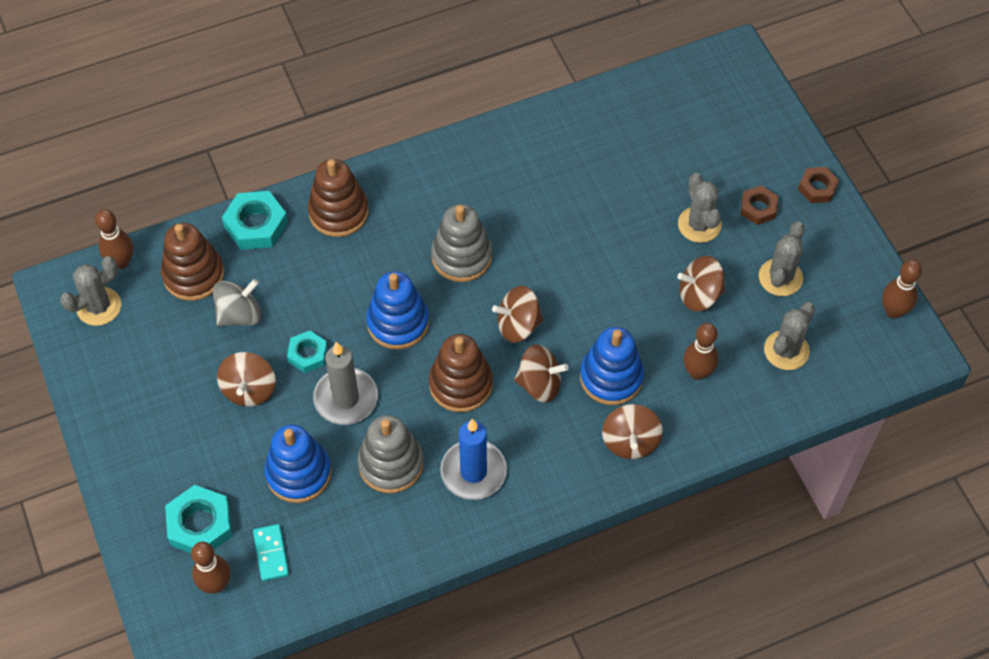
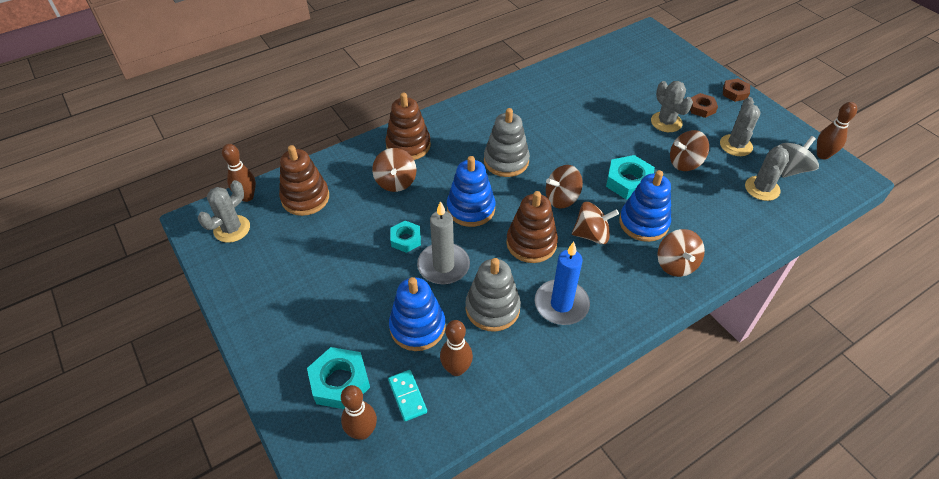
camera: 10 degrees left, 10 degrees down
grey spinning top [213,279,261,326] -> grey spinning top moved to [780,136,819,178]
brown spinning top [217,352,276,407] -> brown spinning top moved to [372,148,416,192]
turquoise nut [222,191,288,250] -> turquoise nut moved to [606,155,655,200]
brown bowling pin [683,323,719,380] -> brown bowling pin moved to [440,320,473,376]

